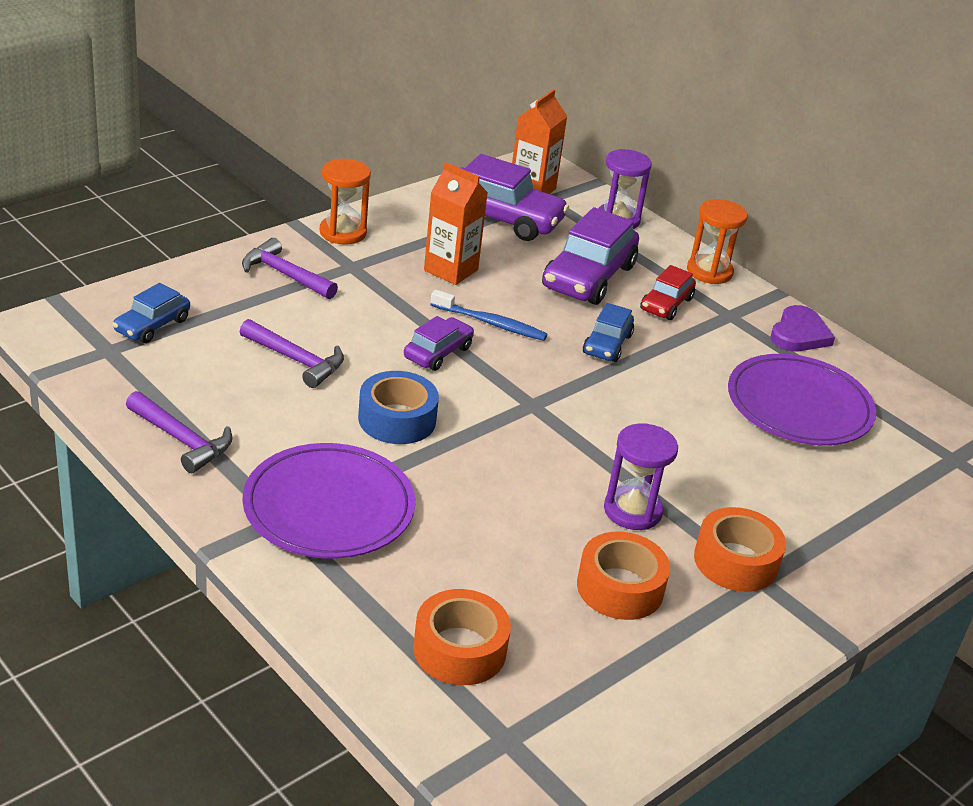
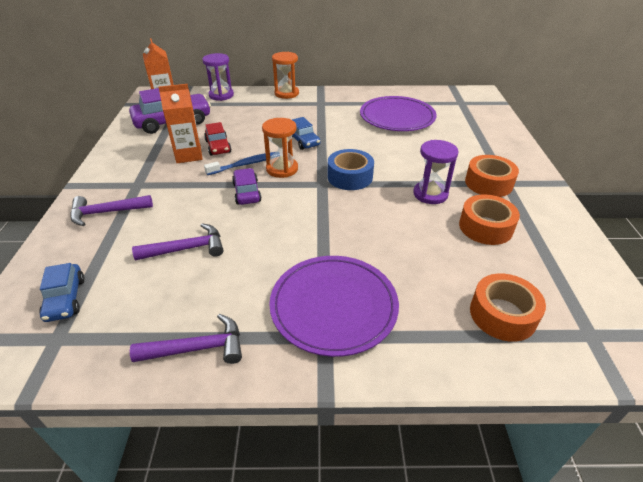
camera: 45 degrees left, 5 degrees up
orange hourglass [320,159,371,244] -> orange hourglass moved to [262,118,298,178]
blue tape [358,371,439,444] -> blue tape moved to [327,149,374,190]
purple car [542,207,639,305] -> none
red car [640,265,696,320] -> red car moved to [204,122,232,156]
purple heart [770,305,835,351] -> none

